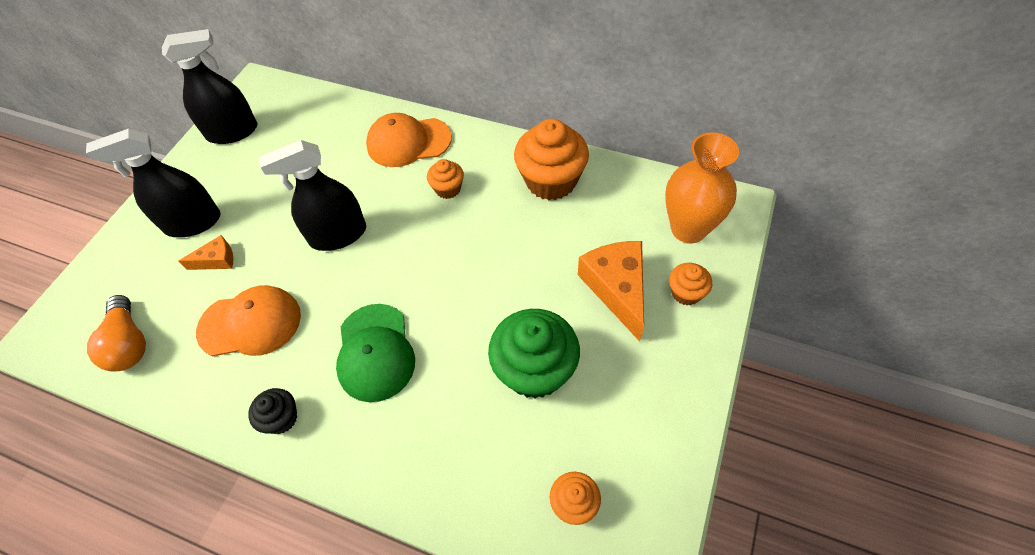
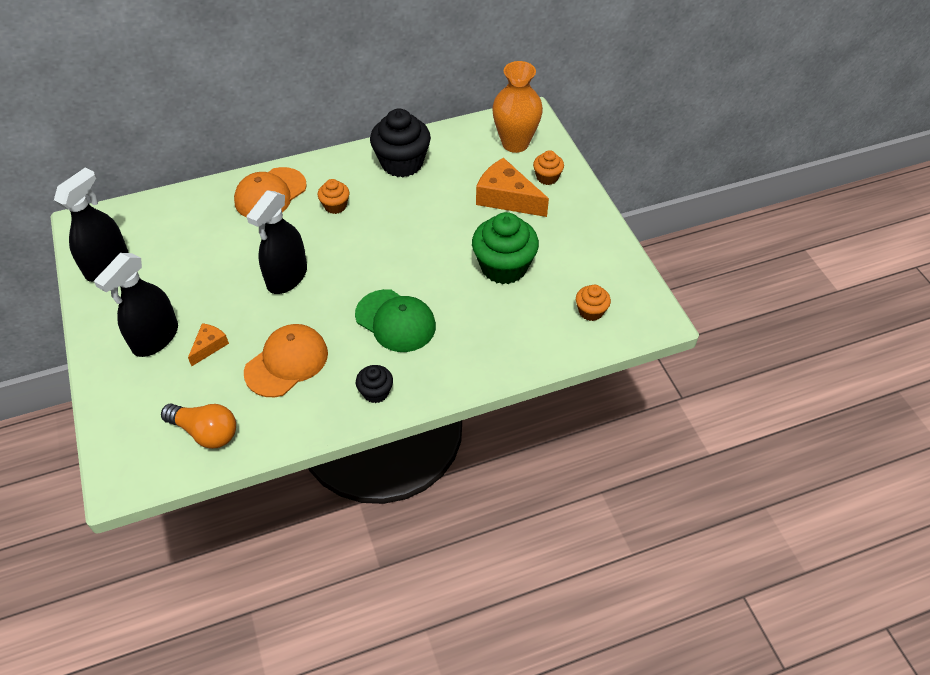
camera: 45 degrees left, 5 degrees down
orange cupcake [514,119,589,200] -> black cupcake [370,108,431,177]

